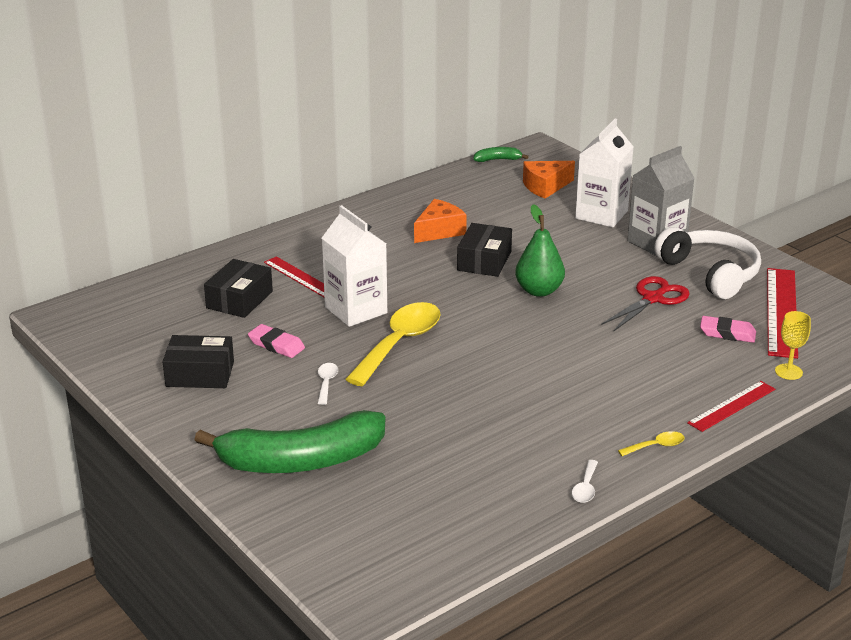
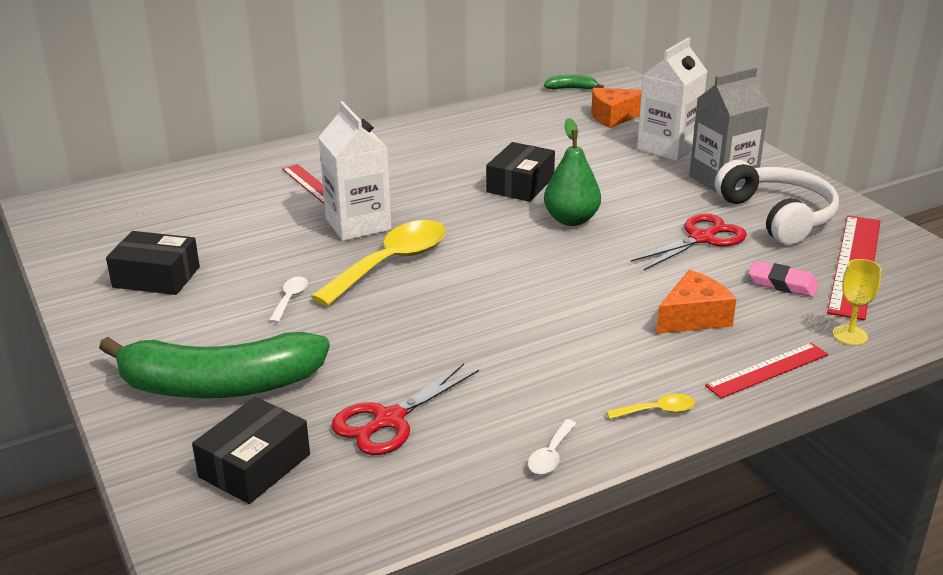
camera: 10 degrees right, 0 degrees up
black box [204,259,273,318] -> black box moved to [192,397,310,504]
pink eraser [248,324,305,358] -> none
orange cheese [414,199,467,243] -> orange cheese moved to [656,270,737,334]
none -> red scissors [331,363,479,455]

